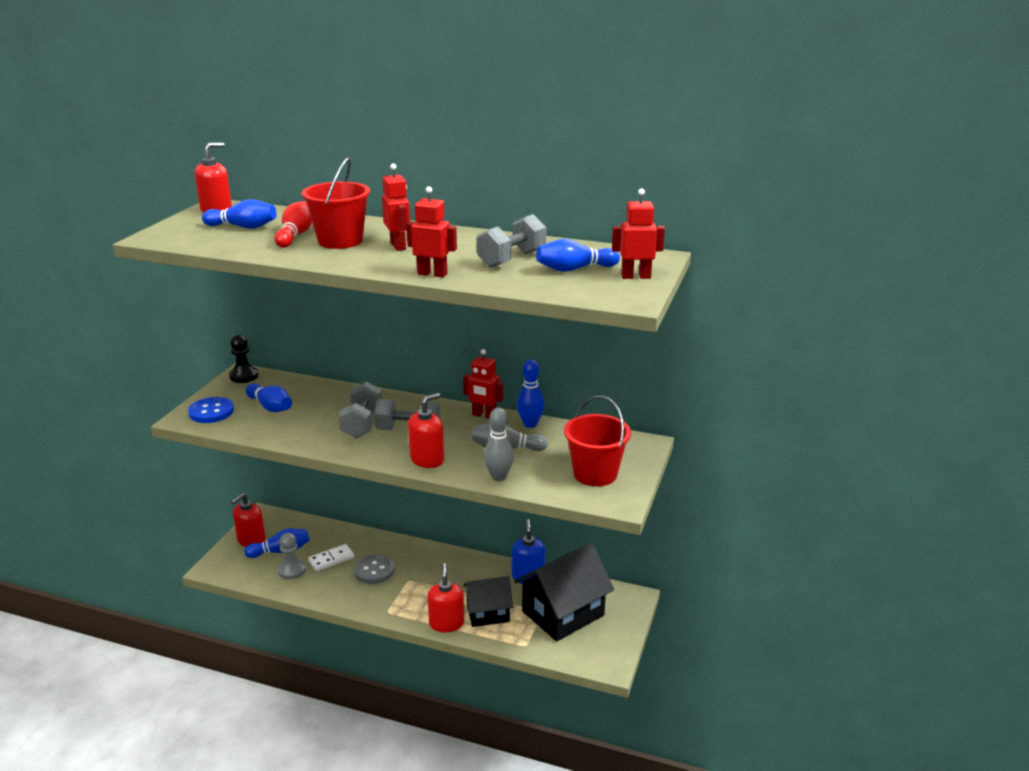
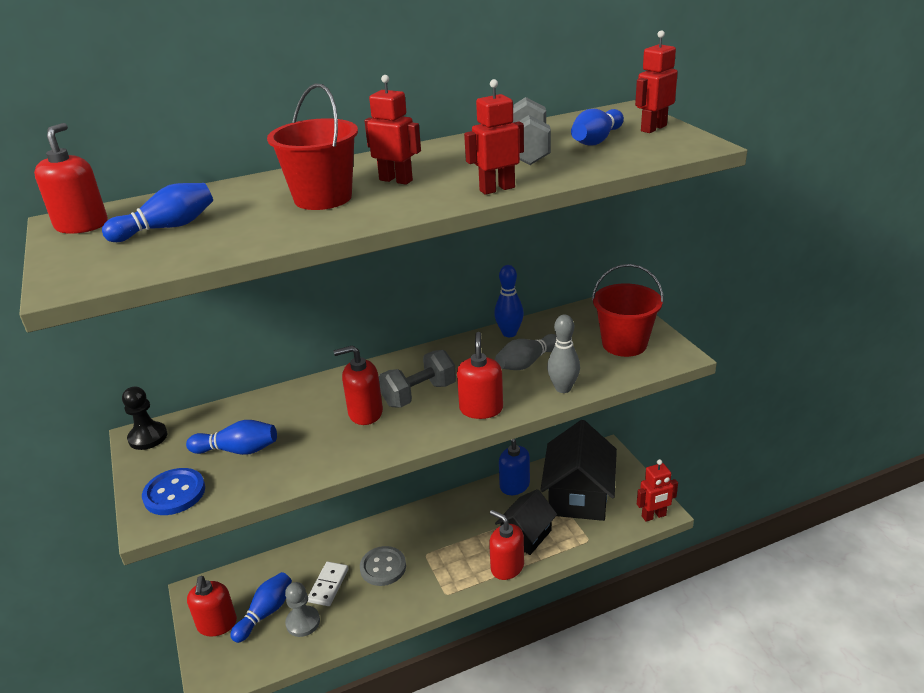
camera: 40 degrees left, 5 degrees up
red bowling pin [274,201,312,248] -> none
grey dumbbell [339,381,382,438] -> red soap dispenser [334,345,383,425]
red robot [463,349,503,419] -> red robot moved to [637,459,678,522]

